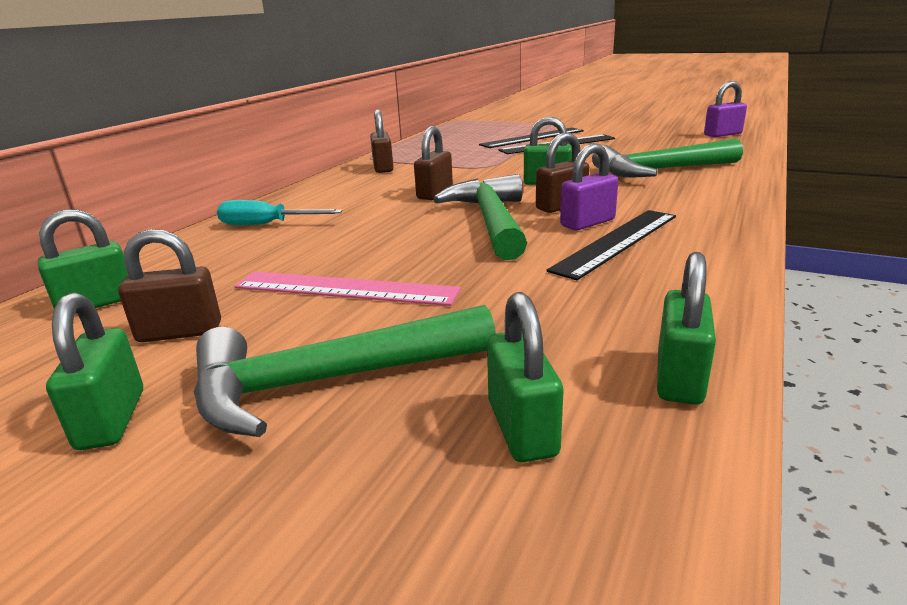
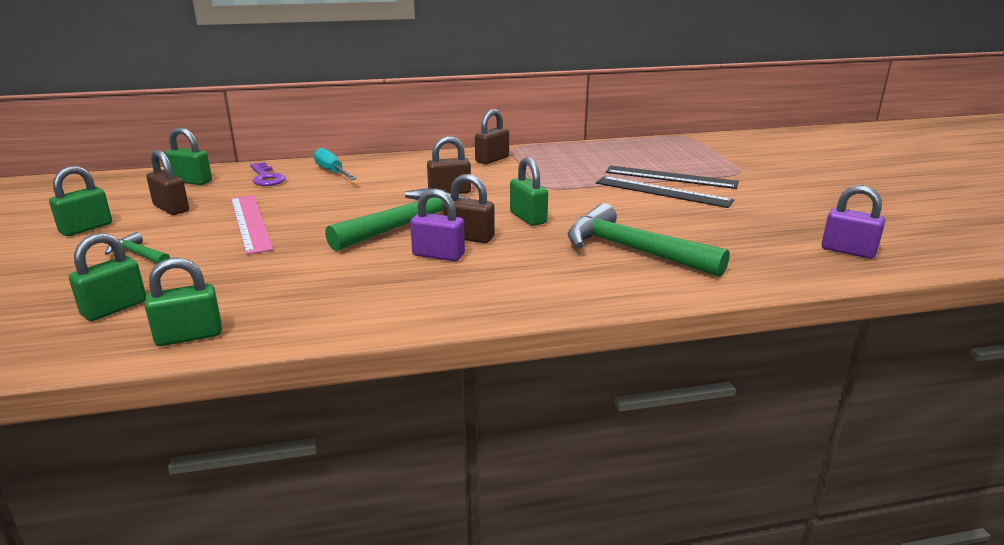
camera: 50 degrees right, 0 degrees up
green hammer [194,305,496,437] -> green hammer [105,232,171,264], size x0.47
black ruler [546,210,676,280] -> none
none -> purple key [250,162,286,186]

